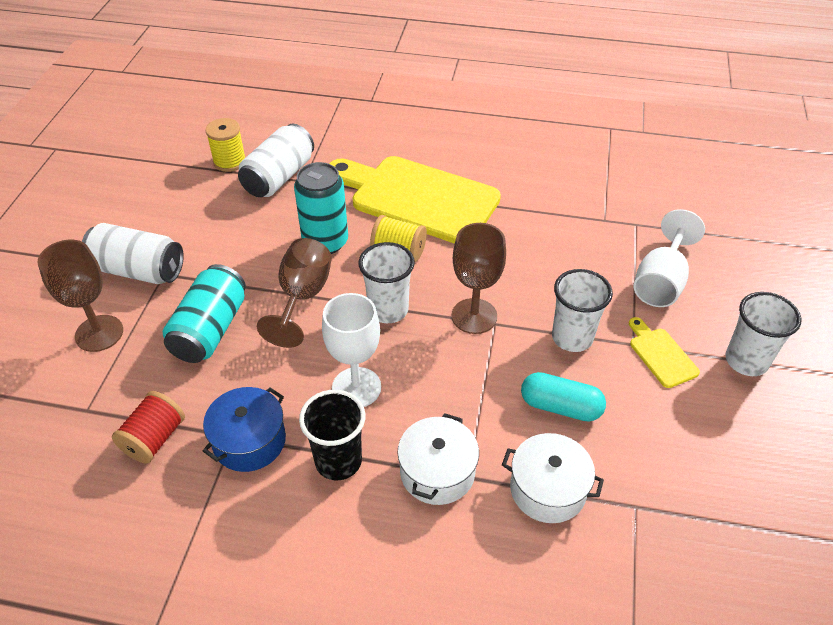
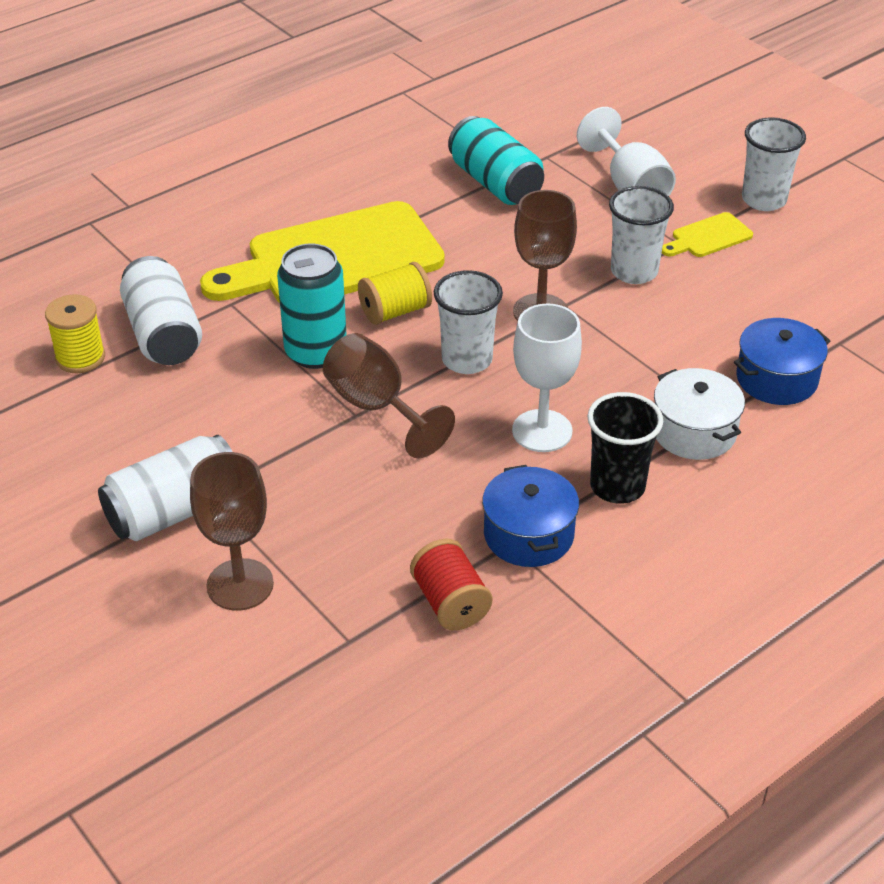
camera: 50 degrees left, 5 degrees down
turquoise can [163,264,246,363] -> turquoise can moved to [448,116,544,205]
white pot [502,433,604,523] -> blue pot [734,318,830,405]
turquoise capsule [521,372,606,422] -> none
yellow cutting board [629,317,700,388] -> yellow cutting board turned 45 degrees counterclockwise [662,212,753,257]

